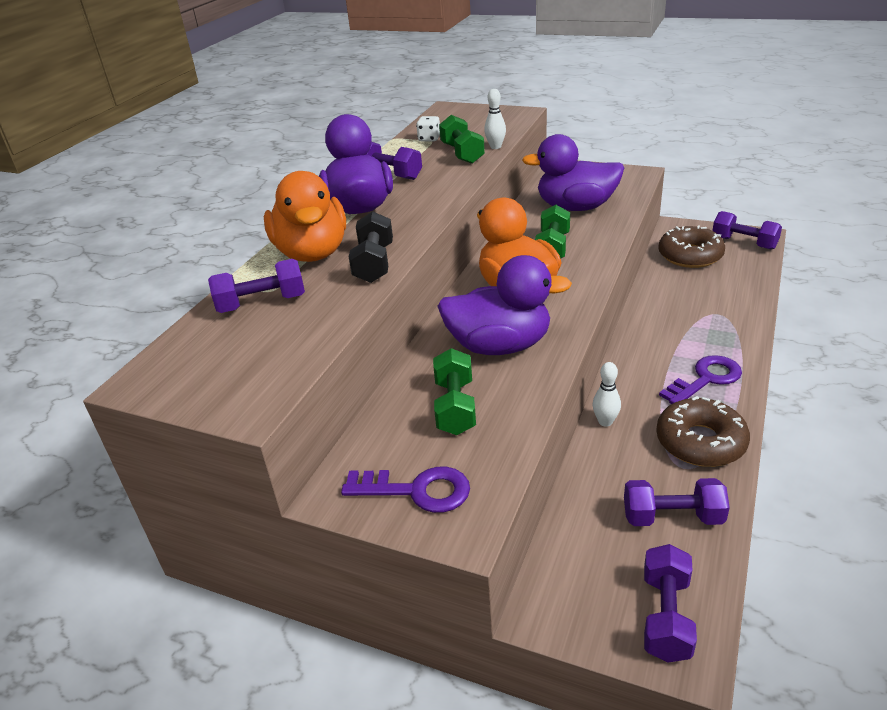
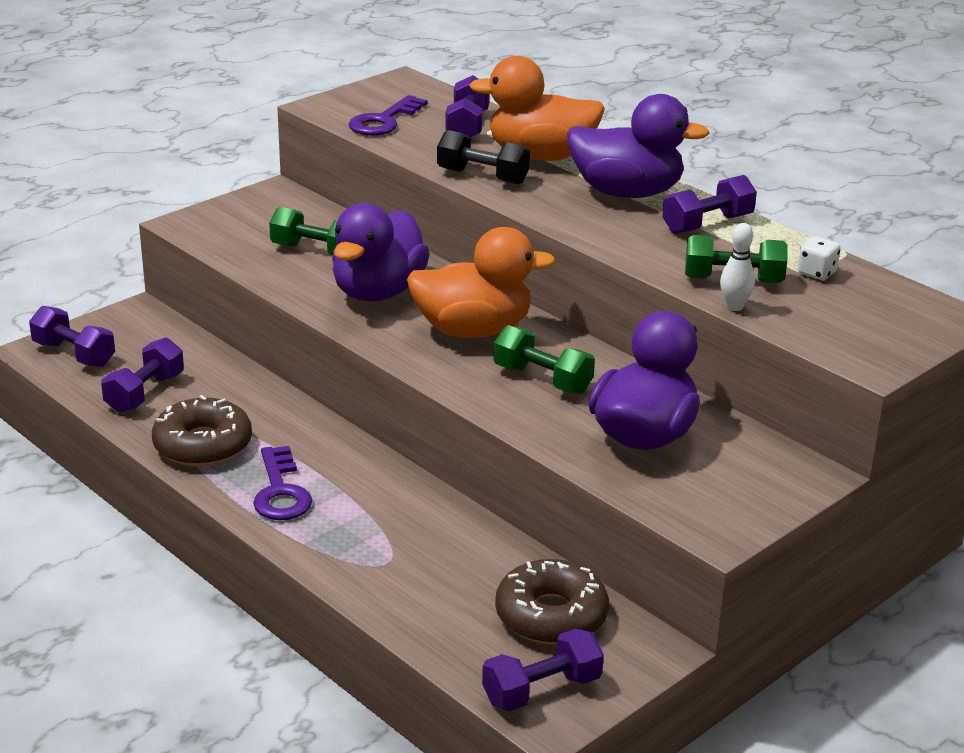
camera: 110 degrees right, 5 degrees down
purple key [341,467,470,513] -> purple key moved to [349,95,427,136]
white bowling pin [593,362,621,427] -> none

